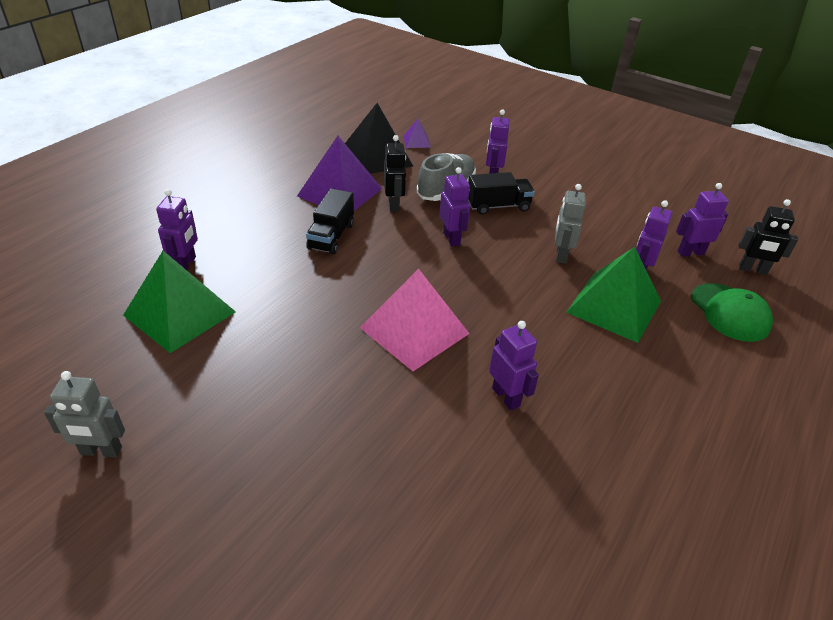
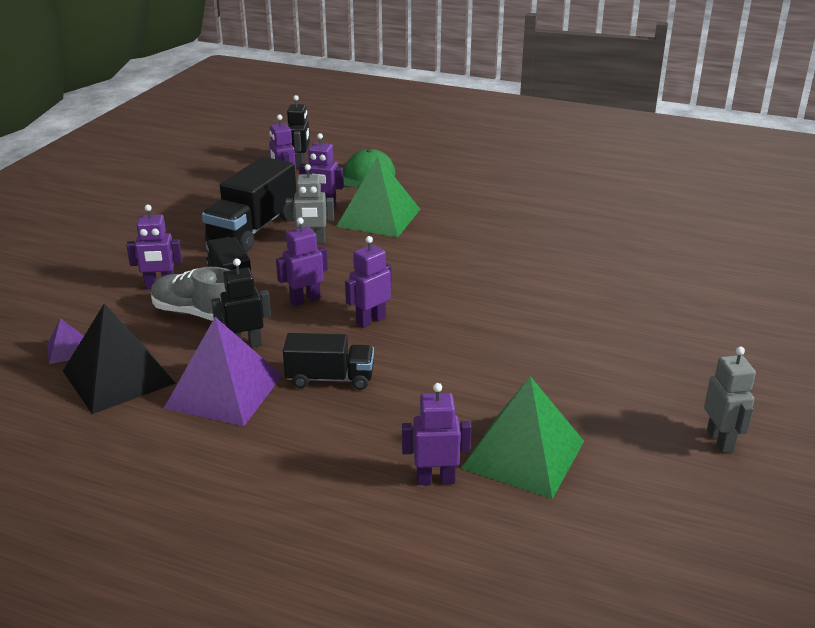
camera: 100 degrees left, 10 degrees down
pink pyramid [360,269,470,371] -> none
purple robot [489,321,539,411] -> purple robot moved to [345,236,392,328]
none -> black truck [202,157,297,252]

